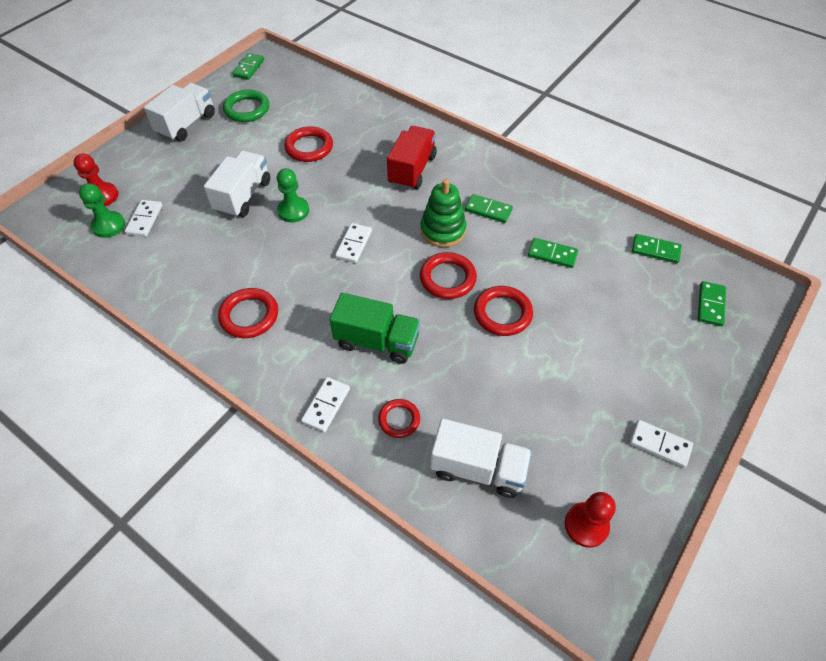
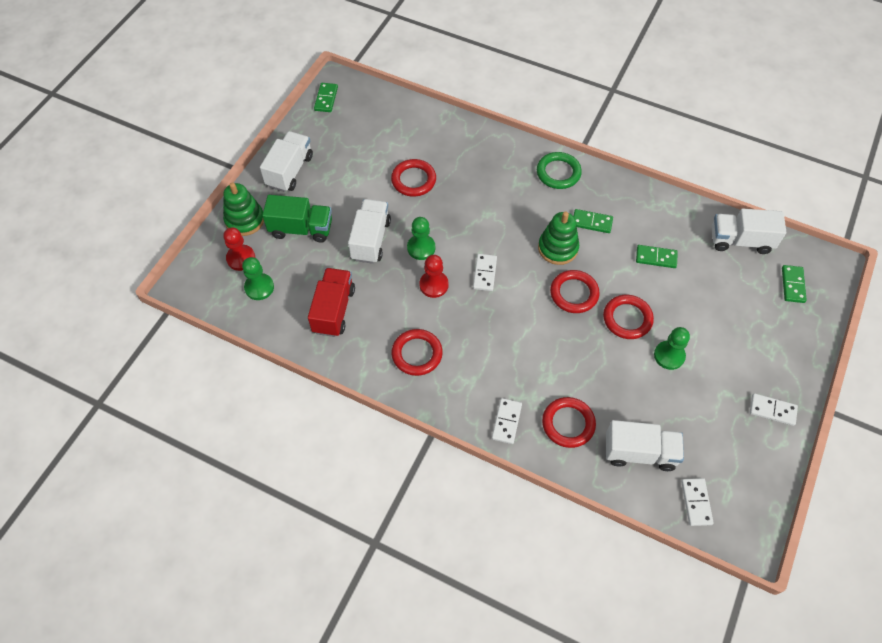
camera: 10 degrees left, 5 degrees up
white domino [125,200,162,237] -> white domino moved to [681,478,714,526]
green ring [223,90,269,122] -> green ring moved to [537,152,582,189]
green truck [330,293,420,364] -> green truck moved to [262,195,332,243]
red ring [378,399,420,438] -> red ring [542,397,596,448], size x1.57
red truck [387,126,437,190] -> red truck moved to [308,268,355,337]
red pawn [565,492,616,548] -> red pawn moved to [419,255,449,298]
green domino [632,234,682,263] -> white truck [712,208,786,254]
none -> green stacking toy [223,182,264,236]
none -> green pawn [654,327,690,370]

